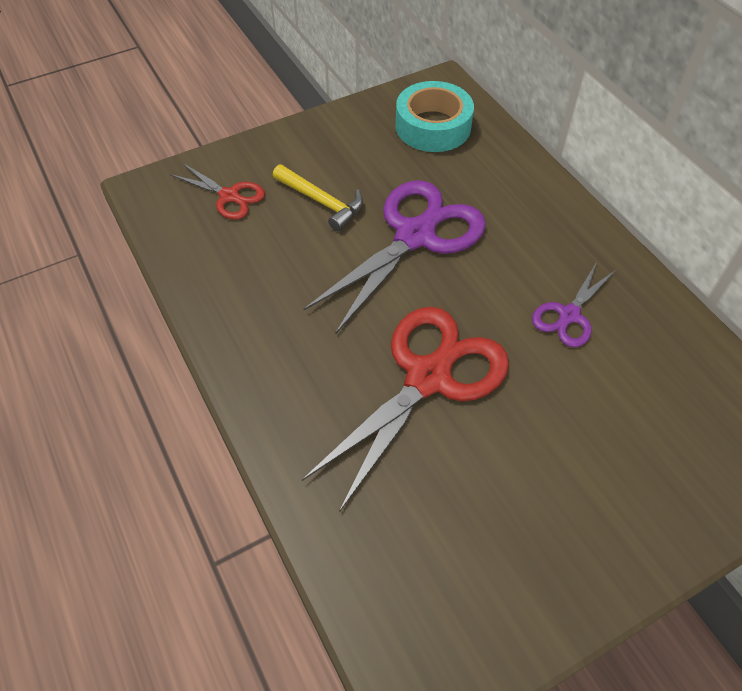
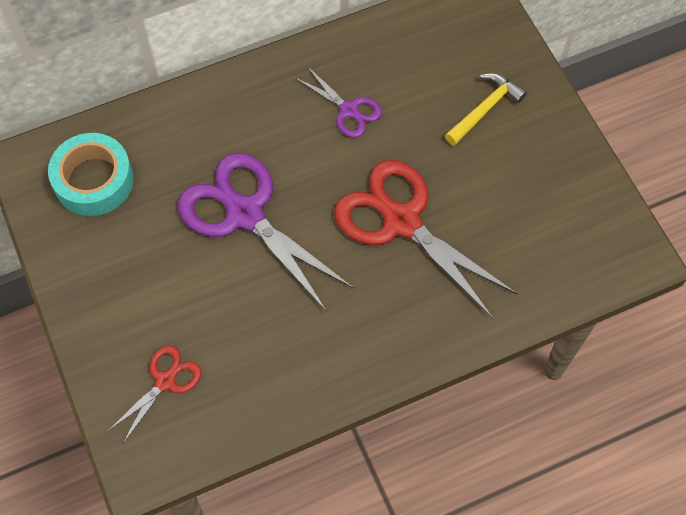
camera: 85 degrees left, 10 degrees up
yellow hammer [273,164,363,231] -> yellow hammer moved to [445,73,527,146]

